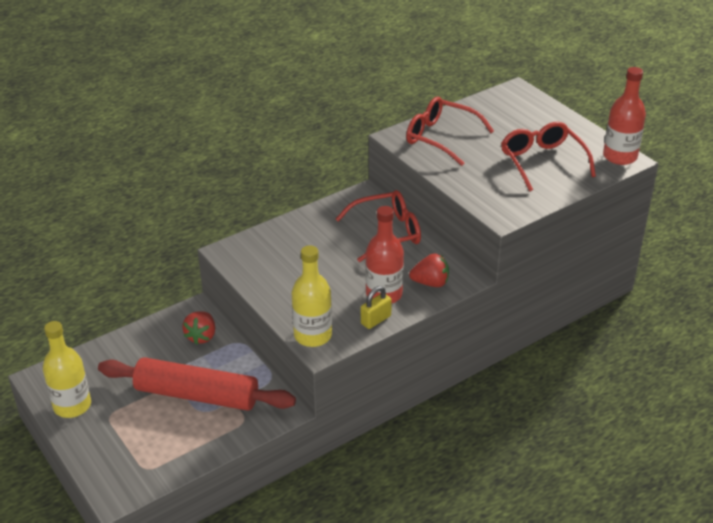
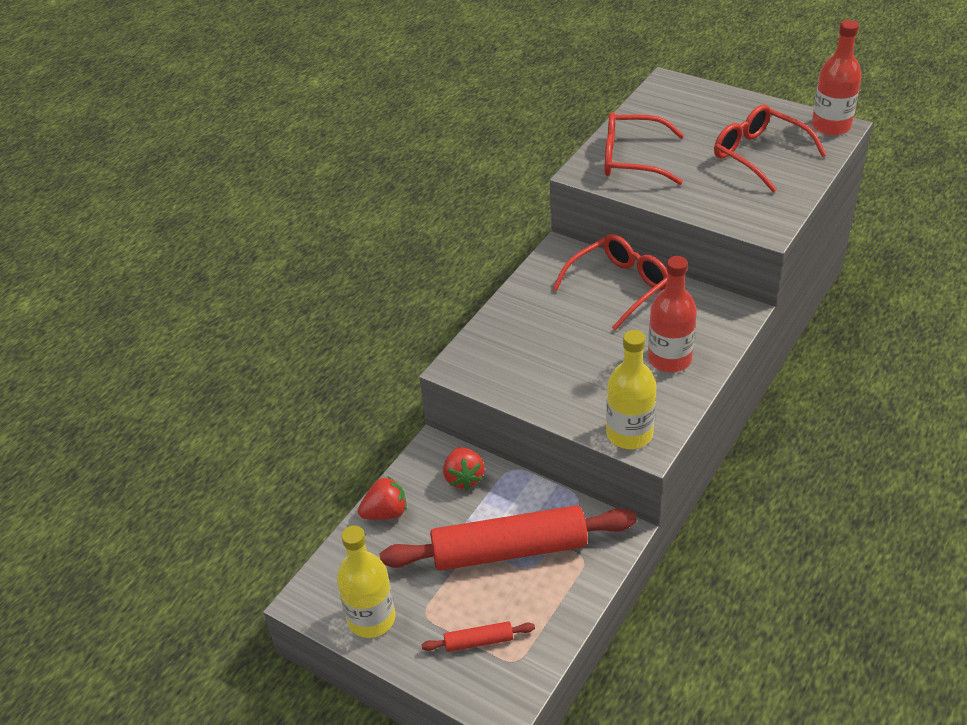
camera: 20 degrees left, 5 degrees up
yellow padlock [361,286,392,329] -> none
red strawberry [409,254,449,287] -> red strawberry moved to [358,476,407,520]
none -> red rolling pin [421,621,535,652]

